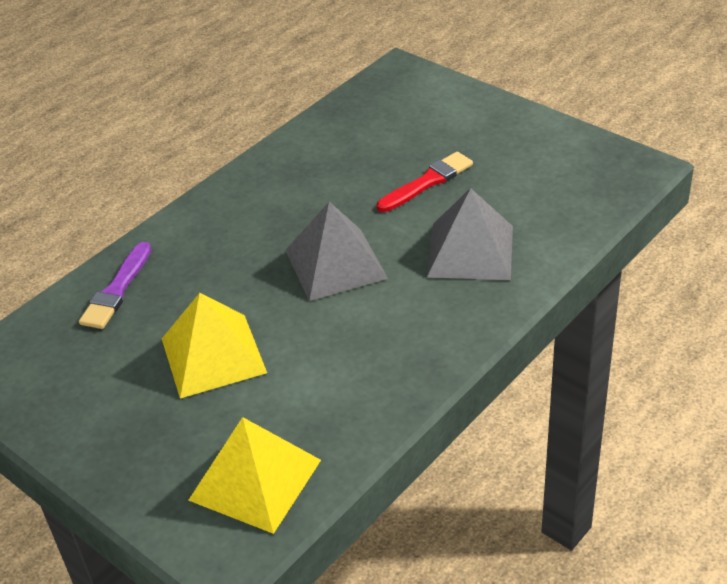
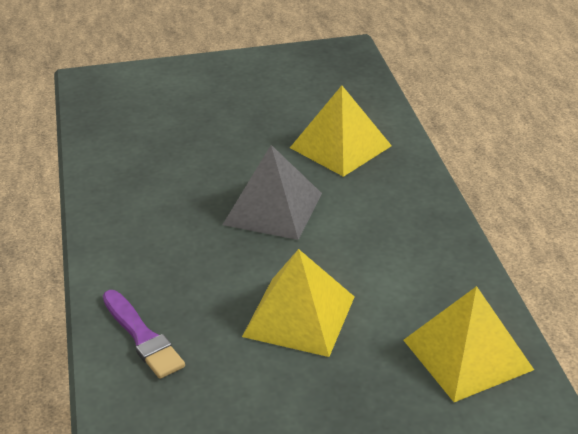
camera: 55 degrees left, 5 degrees down
red brush [377,152,473,212] -> none
grey pyramid [427,188,513,280] -> yellow pyramid [290,85,392,177]

